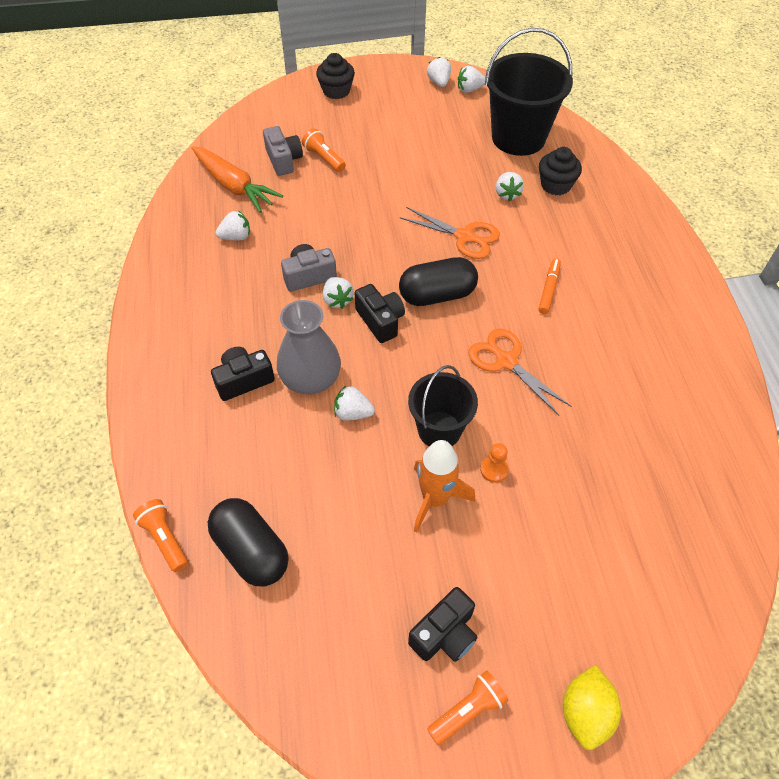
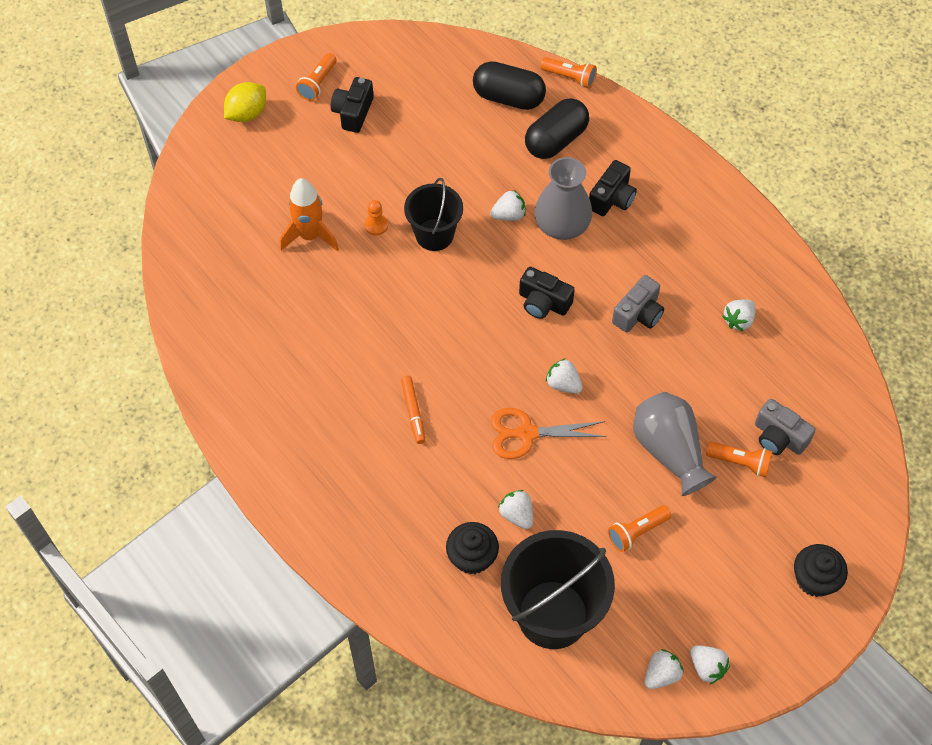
camera: 150 degrees right, 5 degrees up
orange carrot [192,146,283,213] -> none
white strawberry [323,277,354,309] -> white strawberry moved to [546,358,583,394]
black capsule [399,257,478,306] -> black capsule moved to [525,98,589,159]
orange rocket [414,440,476,533] -> orange rocket moved to [280,178,339,251]
orange scissors [468,329,572,415] -> none
yellow lemon [563,665,621,750] -> yellow lemon turned 60 degrees clockwise [224,82,266,122]
none -> orange flashlight [608,505,672,552]
none -> grey vase [633,392,717,496]

